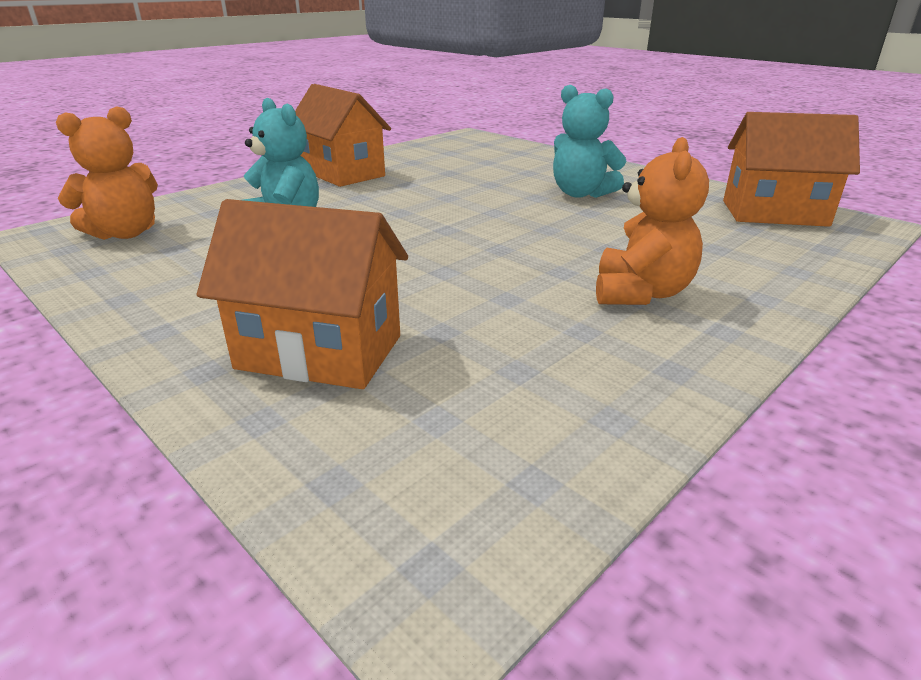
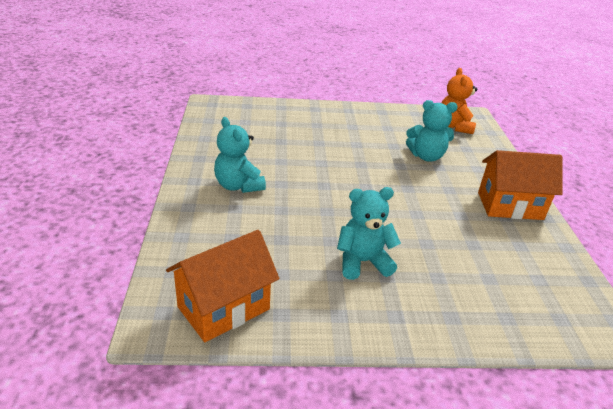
camera: 130 degrees right, 5 degrees up
orange house [197,199,408,389] -> none
orange teddy bear [596,137,709,305] -> turquoise teddy bear [214,117,266,193]

